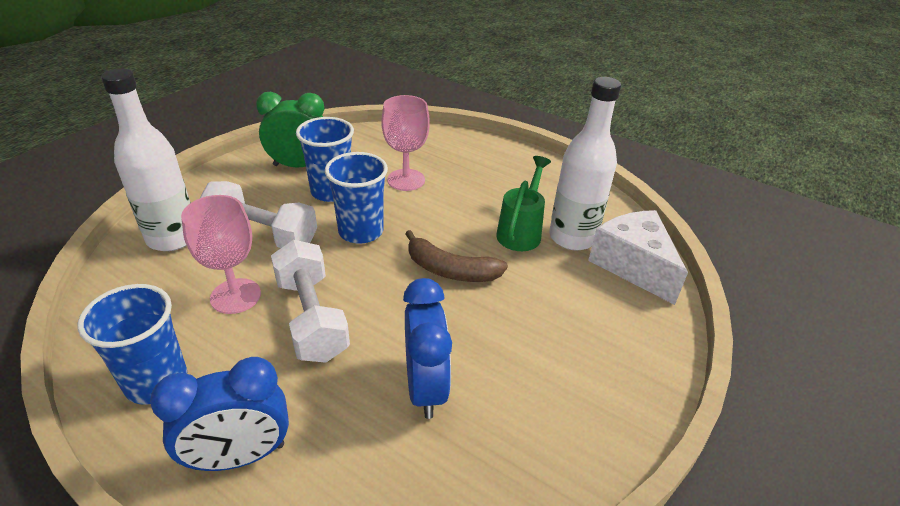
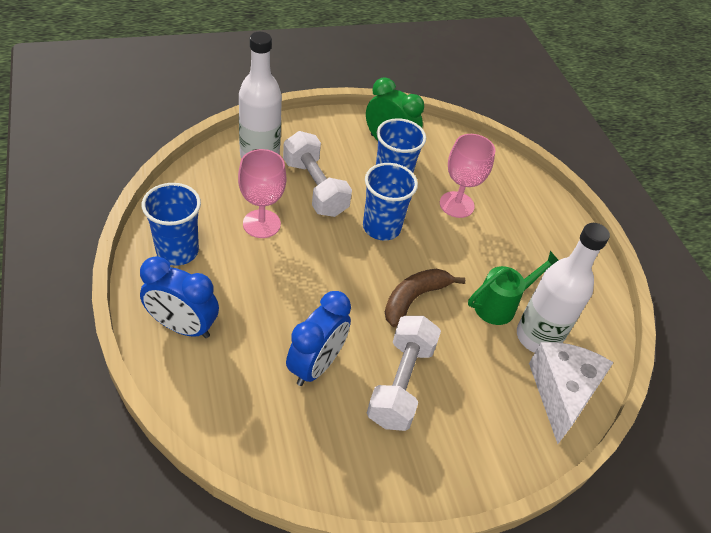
camera: 35 degrees right, 10 degrees up
white dumbbell [271,240,350,363] -> white dumbbell moved to [367,316,441,431]
brown banana [405,230,508,282] -> brown banana turned 75 degrees clockwise [385,269,465,327]

